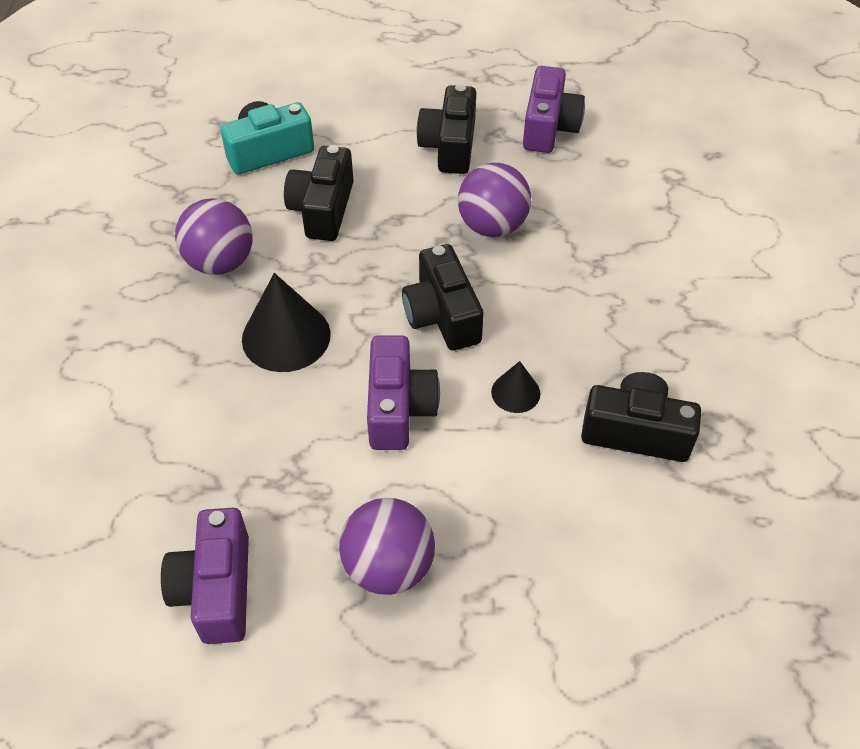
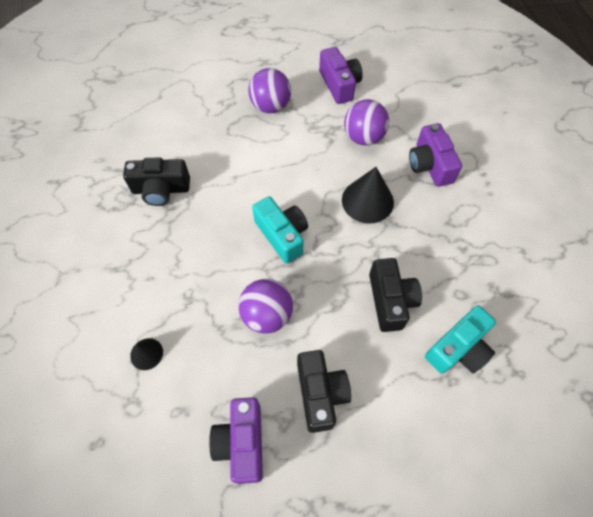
camera: 165 degrees right, 10 degrees up
purple ball [175,198,252,275] -> purple ball moved to [344,99,389,145]
purple camera [367,336,440,450] -> purple camera moved to [409,123,462,187]
black camera [402,244,484,351] -> turquoise camera [252,196,308,264]
black cone [491,361,540,413] -> black cone moved to [130,338,163,370]

